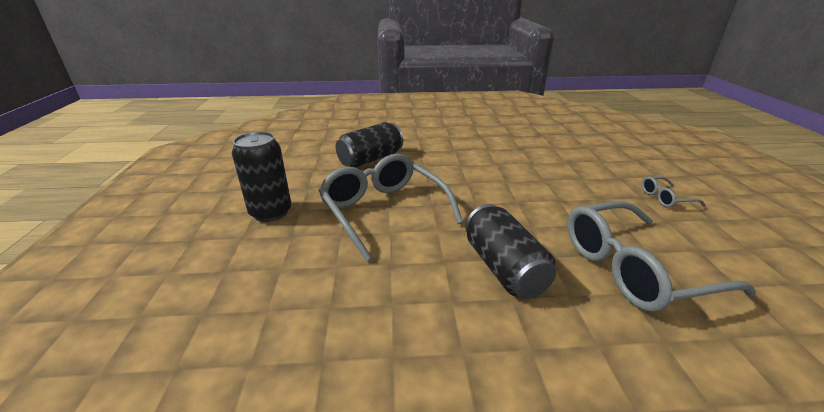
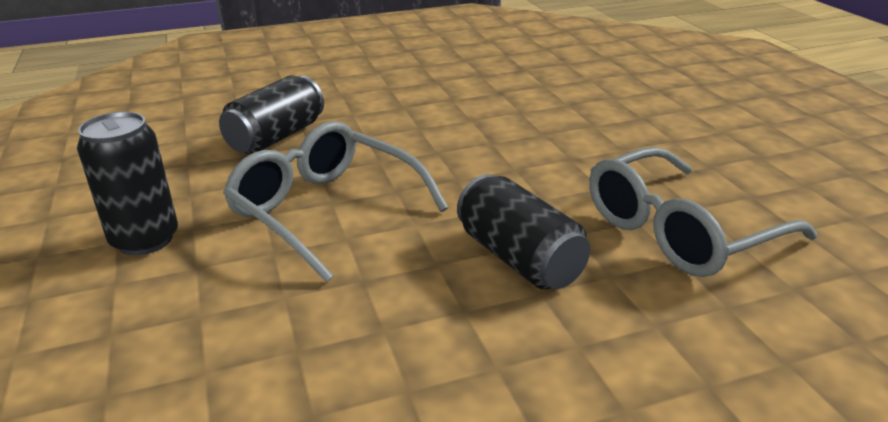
camera: 15 degrees left, 0 degrees up
grey glasses [642,176,706,208] -> none

